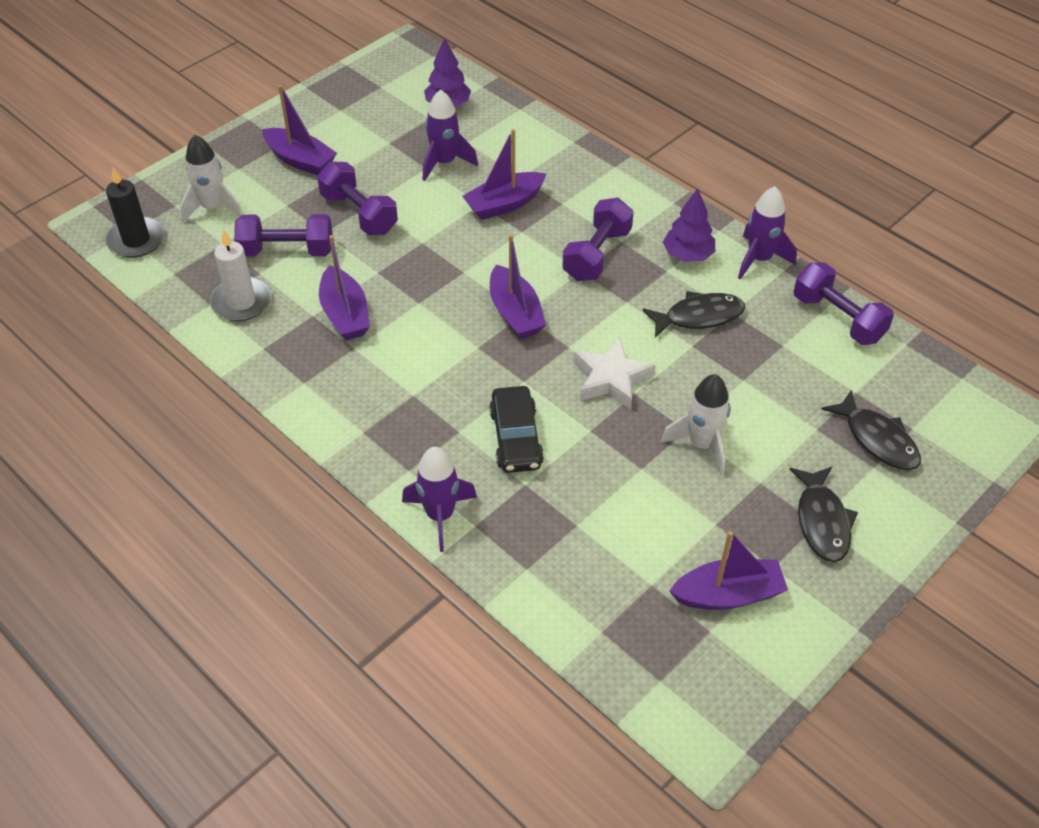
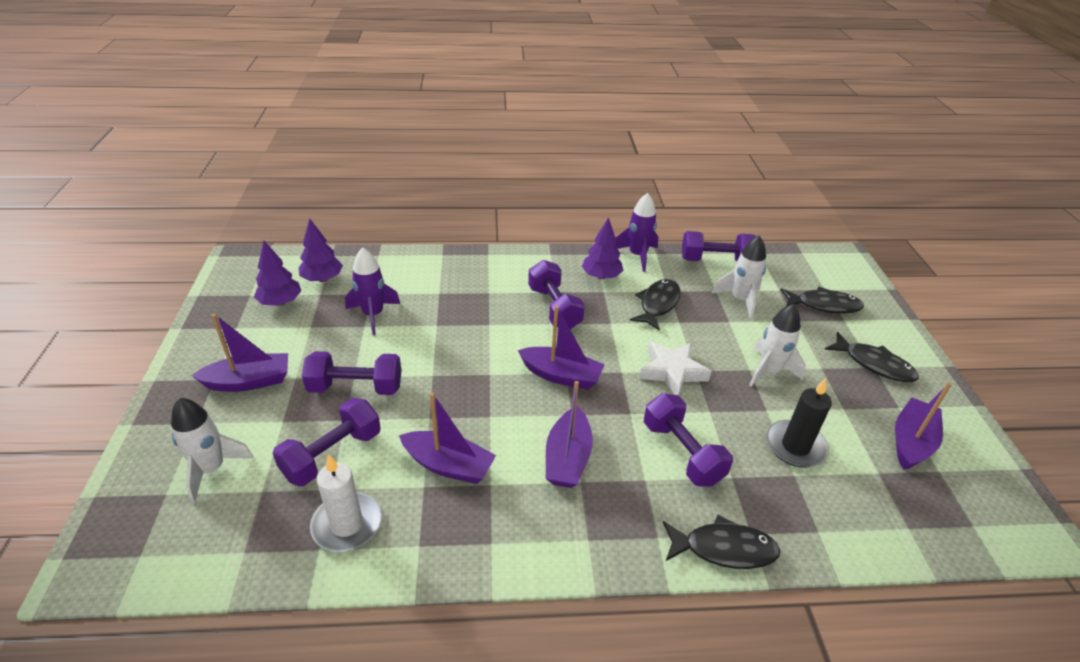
camera: 50 degrees left, 10 degrees down
black candle [105,168,165,258] -> black candle moved to [766,378,832,467]
purple rocket [402,447,477,552] -> black fish [663,515,780,569]
purple boat [462,129,546,220] -> purple boat moved to [546,381,593,488]
black car [489,386,544,473] -> purple dumbbell [644,393,733,487]
none -> purple tree [254,241,301,306]
none -> white rocket [711,235,766,319]

